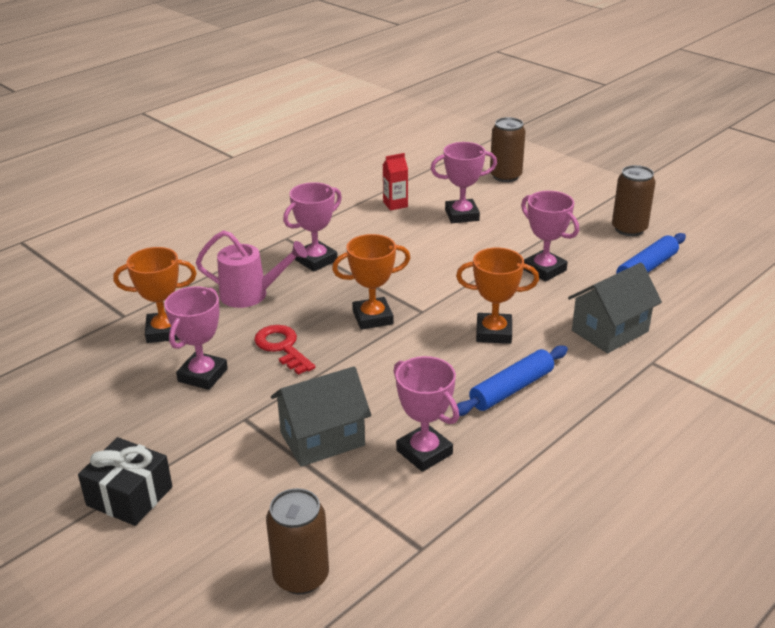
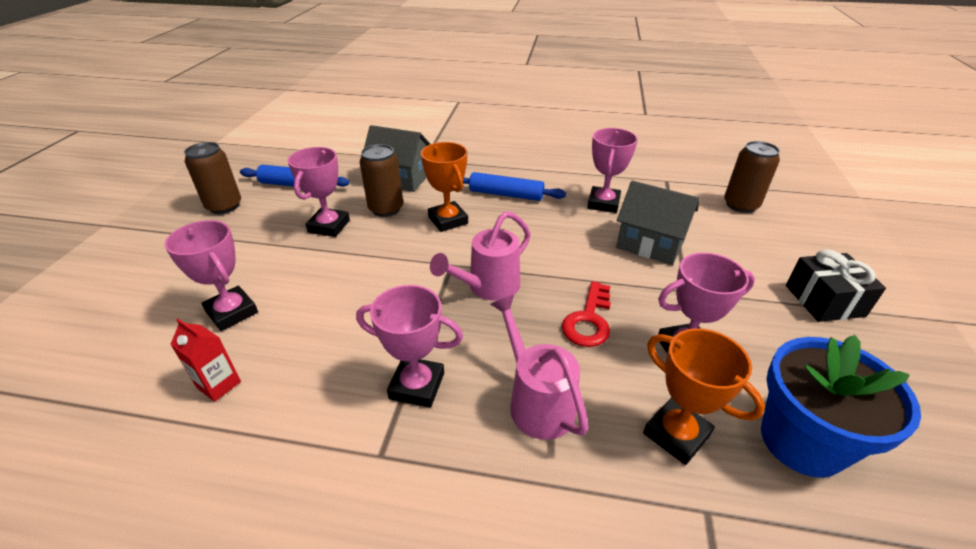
camera: 125 degrees left, 5 degrees up
orange trophy [332,234,410,330] -> pink watering can [430,211,531,301]
brown can [490,117,525,182] -> brown can moved to [359,144,403,217]
none -> blue flower pot [761,335,921,478]

